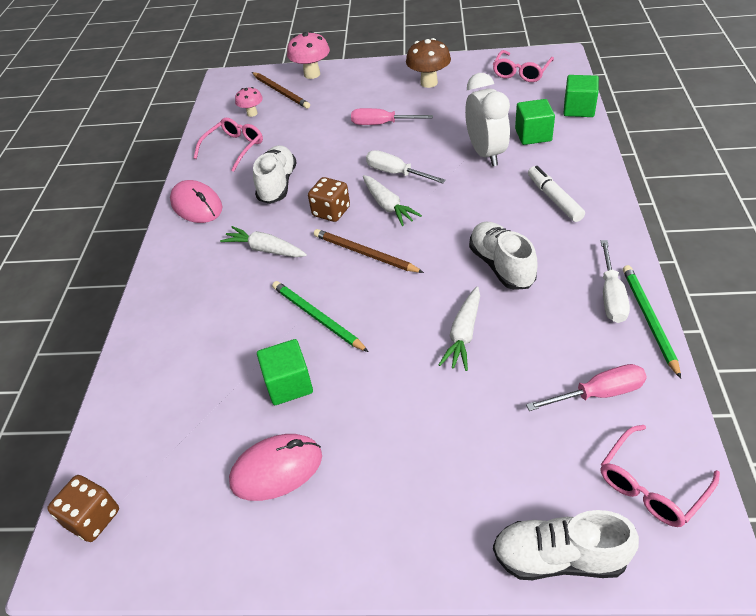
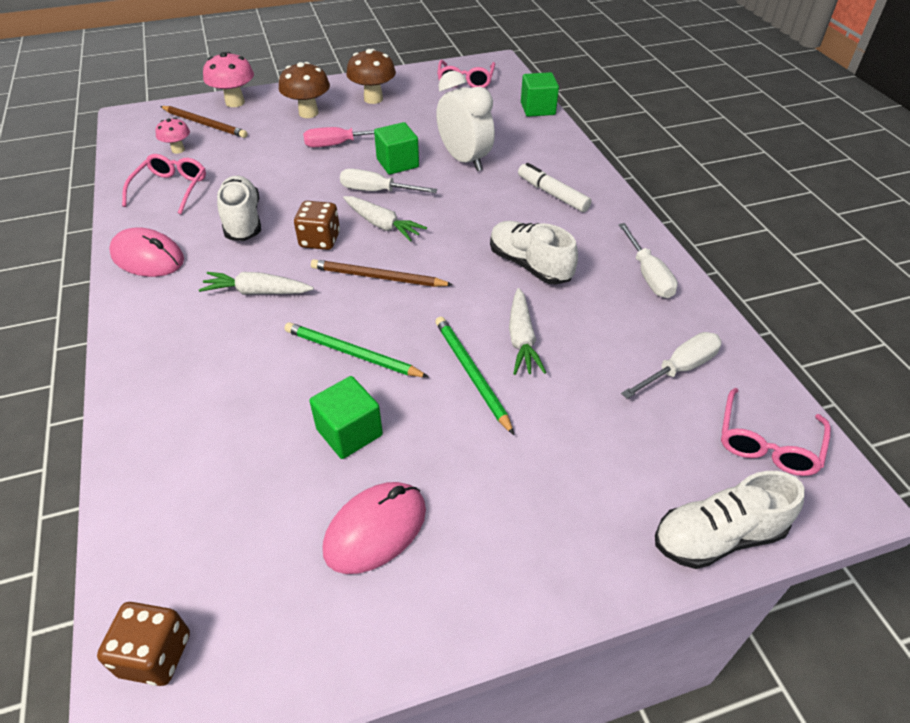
camera: 25 degrees left, 0 degrees up
green cube [515,99,555,145] -> green cube moved to [374,122,419,175]
pink screwdriver [526,364,647,411] -> white screwdriver [621,332,722,399]
green pencil [623,265,681,379] -> green pencil moved to [435,317,514,435]
none -> brown mushroom [279,62,330,118]

